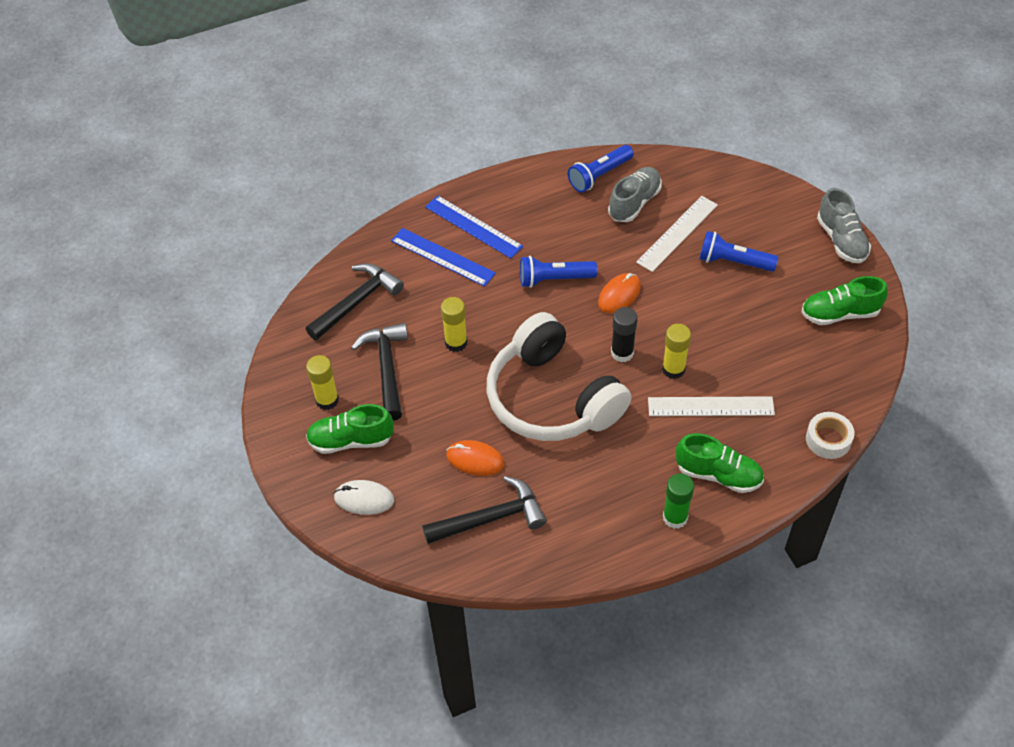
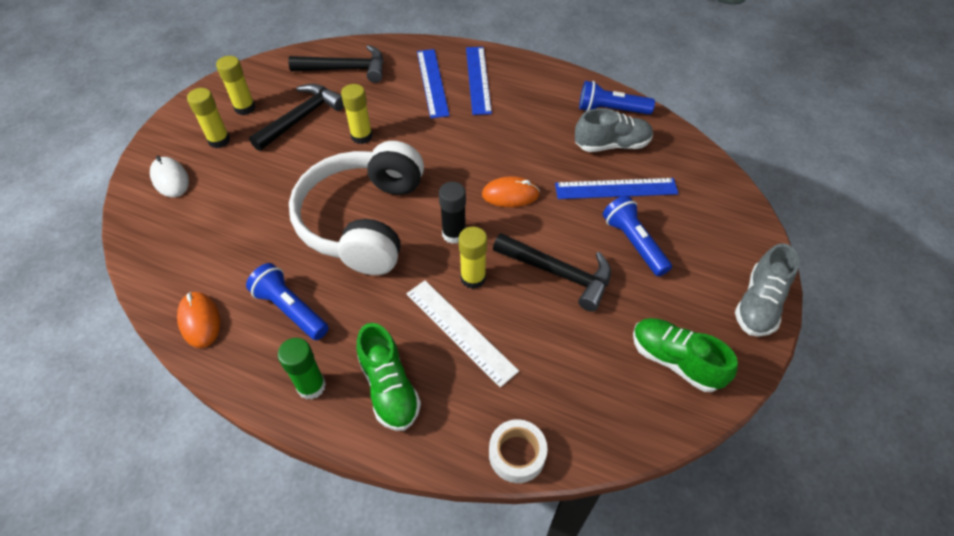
camera: 45 degrees right, 0 degrees up
green shoe [306,404,394,454] -> yellow glue stick [187,88,230,148]
black hammer [422,476,546,544] -> black hammer moved to [493,233,611,312]
orange mouse [446,440,505,476] -> orange mouse moved to [177,292,220,348]
blue flashlight [520,256,597,288] -> blue flashlight moved to [246,263,329,340]
white ruler [636,196,718,272] -> blue ruler [555,178,679,199]

